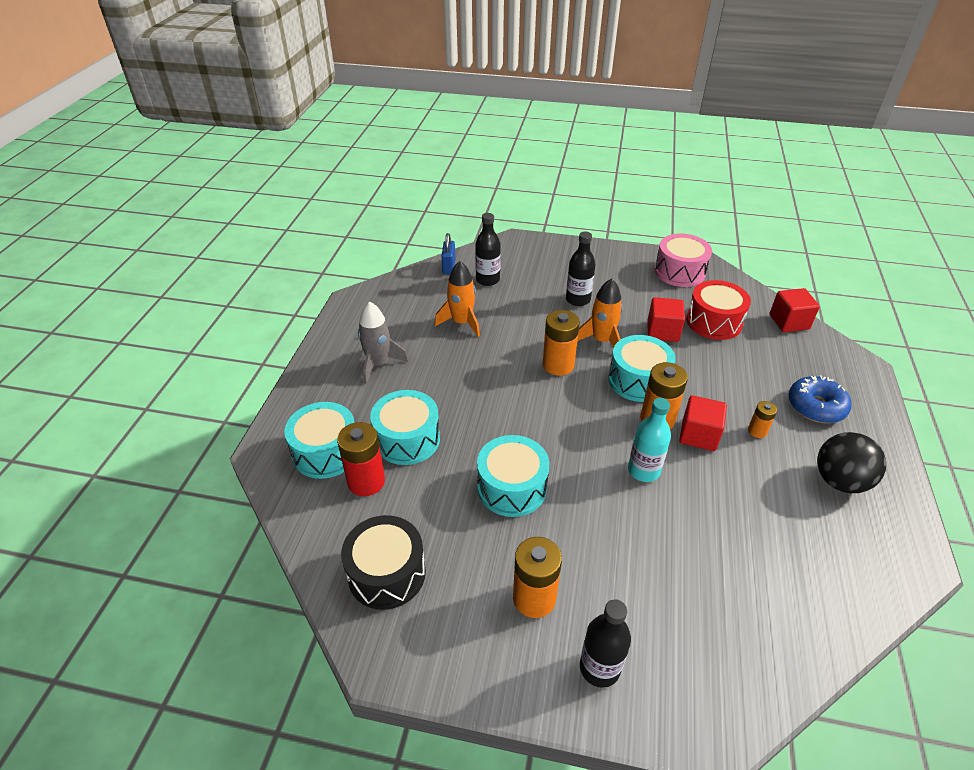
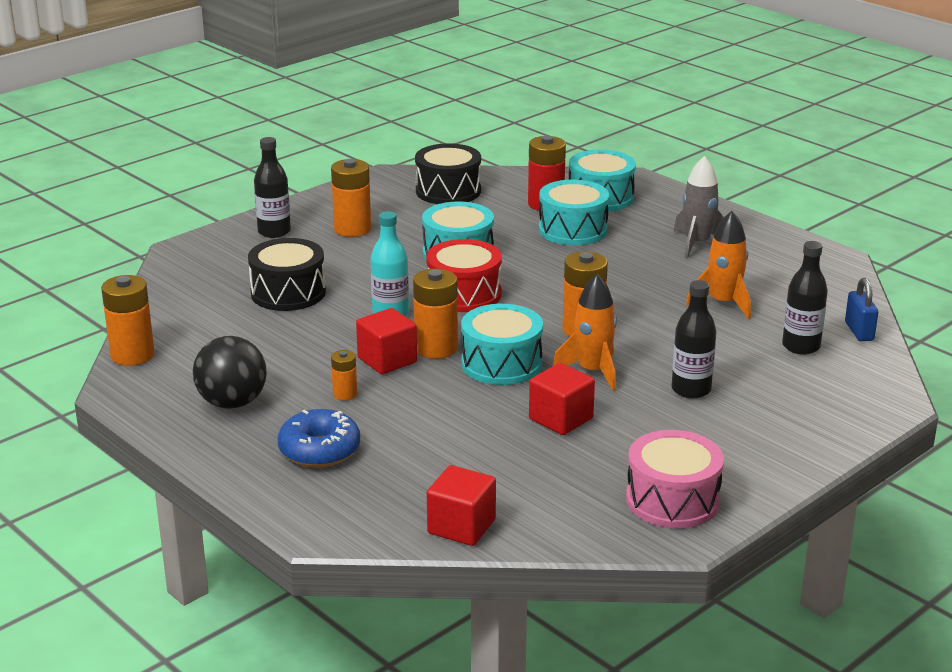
camera: 125 degrees right, 15 degrees down
blue padlock [442,233,455,274] -> blue padlock turned 45 degrees clockwise [845,278,878,341]
red drum [686,280,751,340] -> red drum moved to [426,239,502,312]
none -> orange battery [101,275,155,366]
none -> black drum [248,238,326,311]

